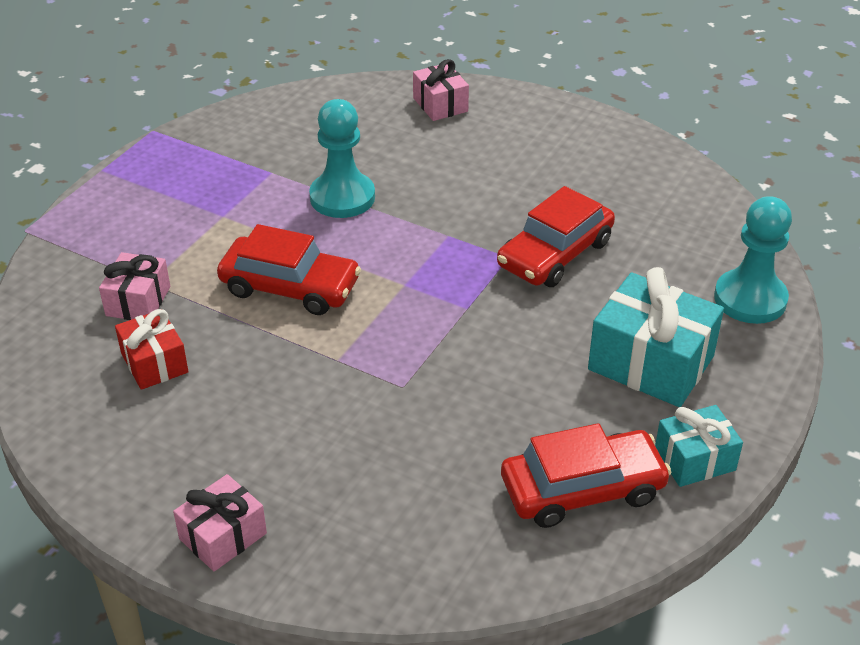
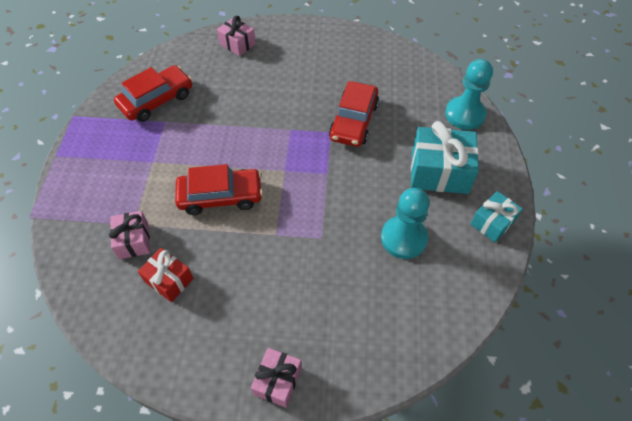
camera: 25 degrees left, 15 degrees up
turquoise pawn [309,99,375,218] -> turquoise pawn moved to [381,188,430,259]
red car [501,423,671,528] -> red car moved to [114,65,192,122]

